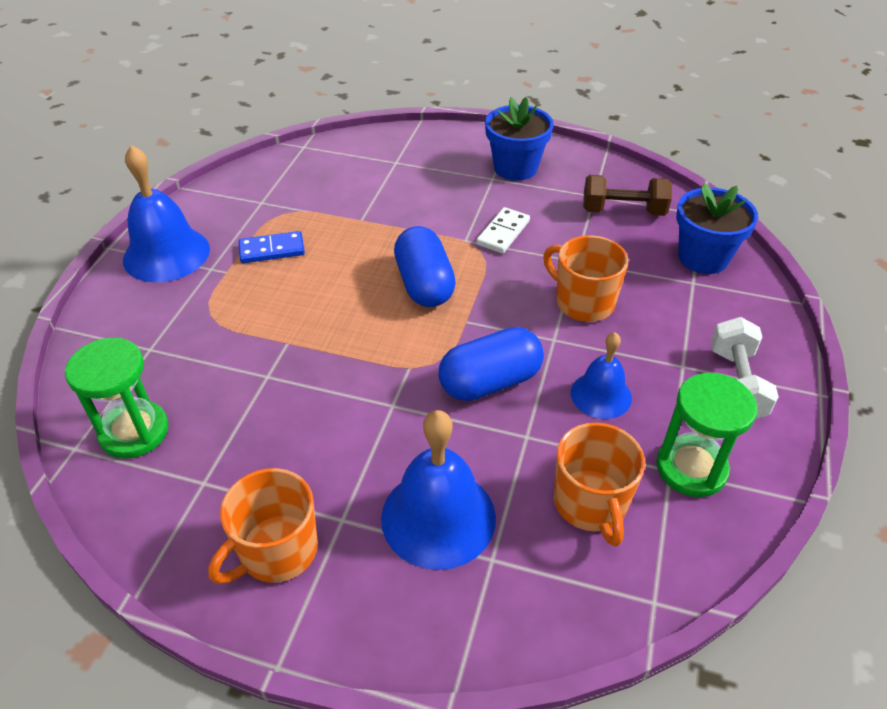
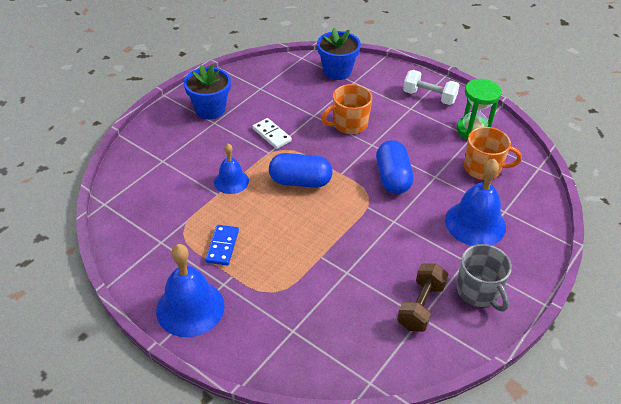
camera: 70 degrees left, 0 degrees up
green hourglass [65,338,169,459] -> none
orange mug [208,468,318,584] -> grey mug [457,244,512,312]
blue bell [571,332,632,419] -> blue bell moved to [214,144,249,194]
brown dumbbell [583,175,672,216] -> brown dumbbell moved to [397,263,448,332]

